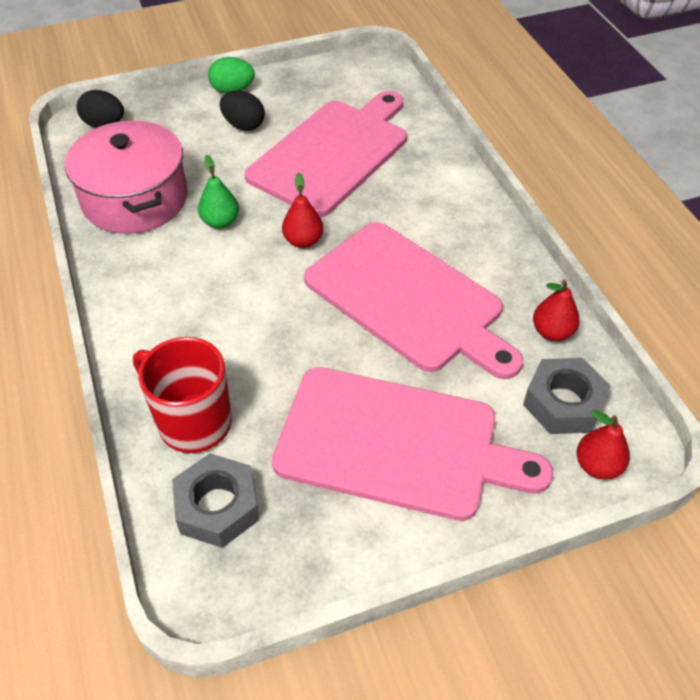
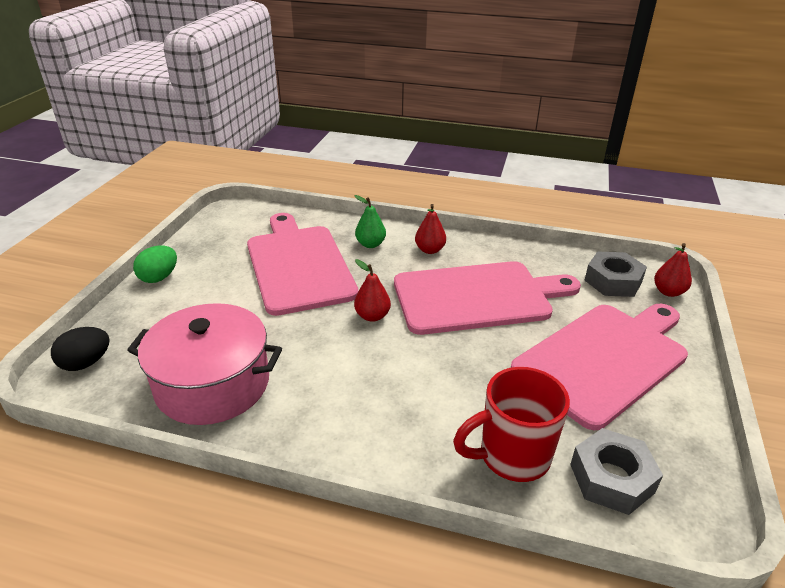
camera: 55 degrees left, 15 degrees down
green pear [198,155,239,229] -> green pear moved to [354,195,386,248]
black egg [220,91,265,131] -> none
red pear [533,280,580,341] -> red pear moved to [415,204,446,254]

